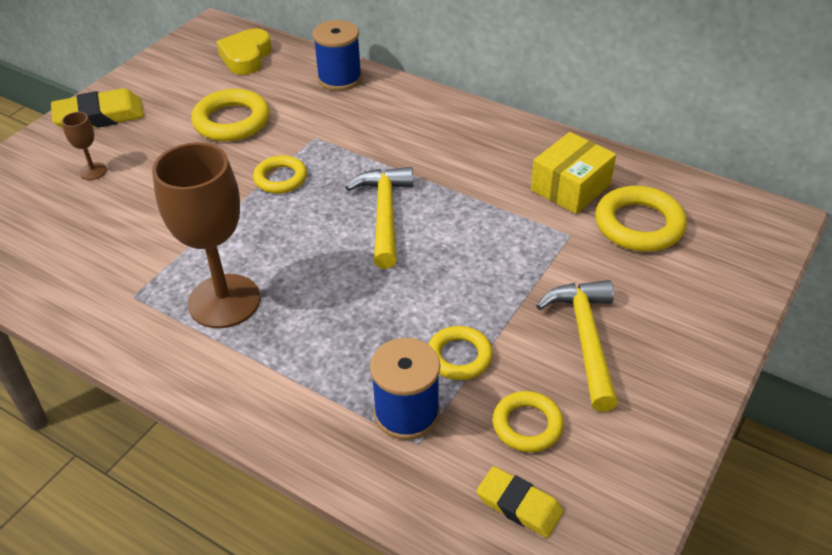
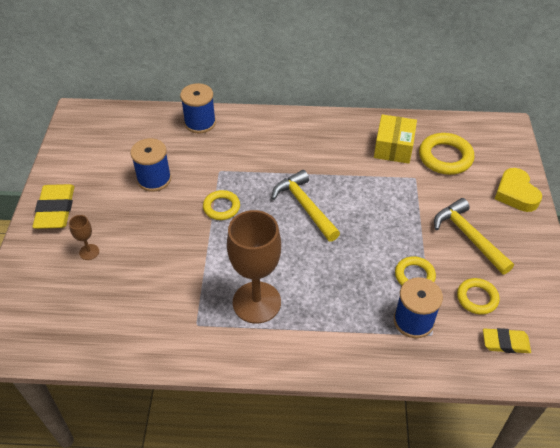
camera: 30 degrees left, 5 degrees up
yellow eraser [51,88,144,128] -> yellow eraser turned 45 degrees counterclockwise [32,184,74,229]
yellow ring [191,89,270,141] -> blue spool [130,138,171,192]
yellow heart [216,29,272,75] -> yellow heart moved to [495,168,542,212]

